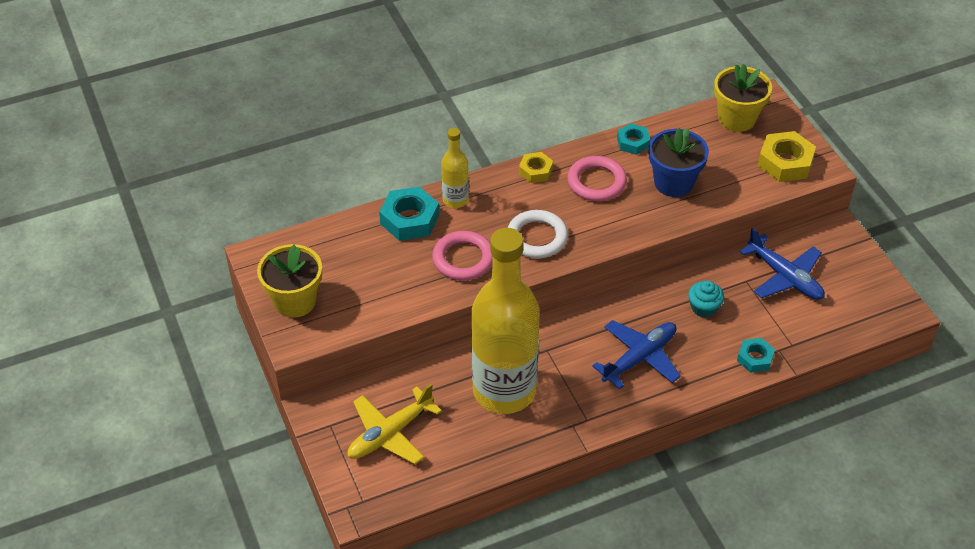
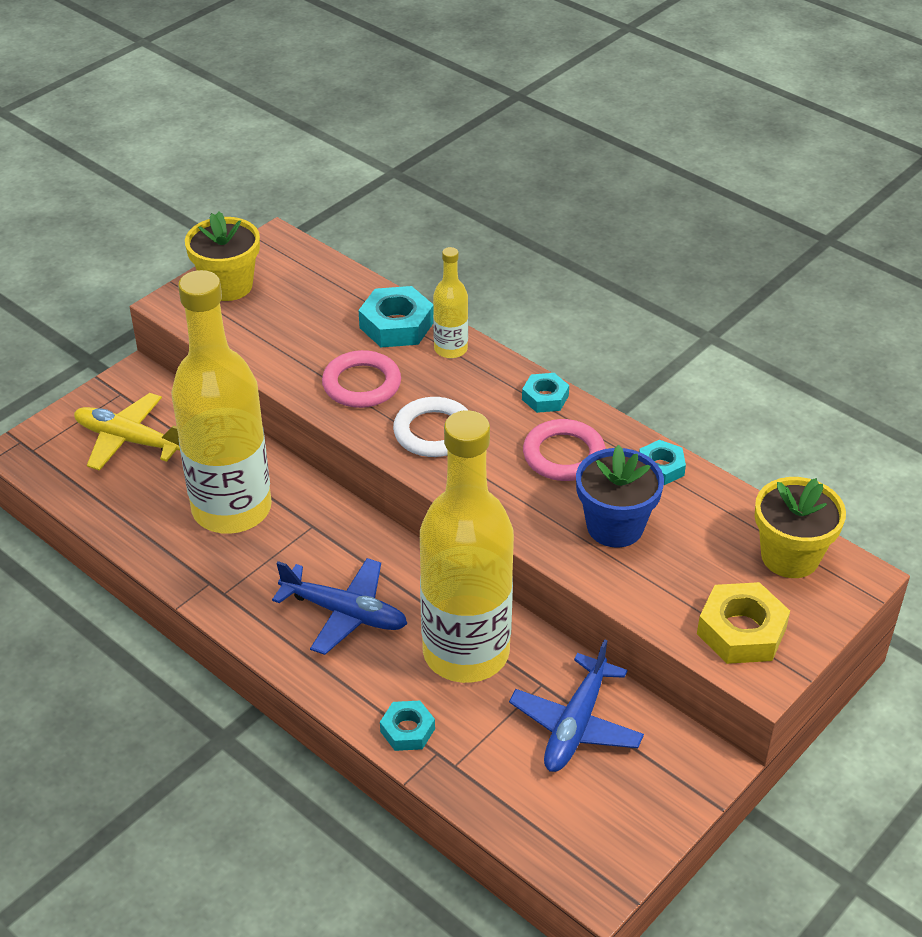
camera: 65 degrees right, 5 degrees down
yellow nut [519,152,553,183] -> turquoise nut [522,373,569,413]
turquoise cupcake [688,281,724,317] -> yellow bottle [420,410,514,683]

